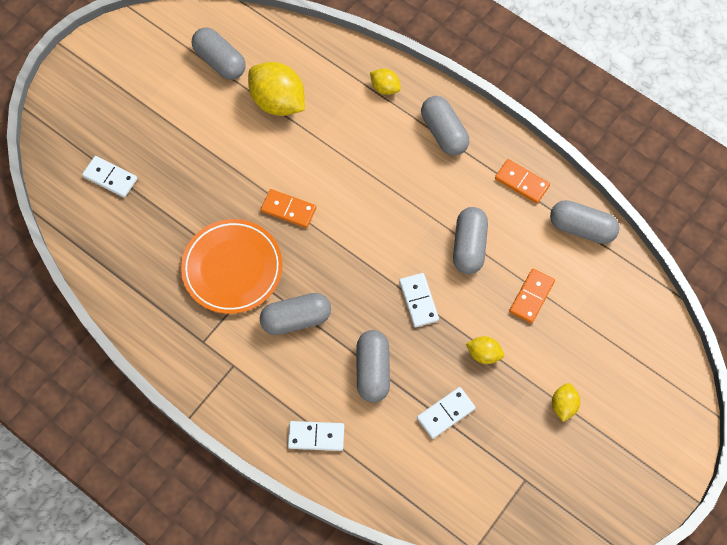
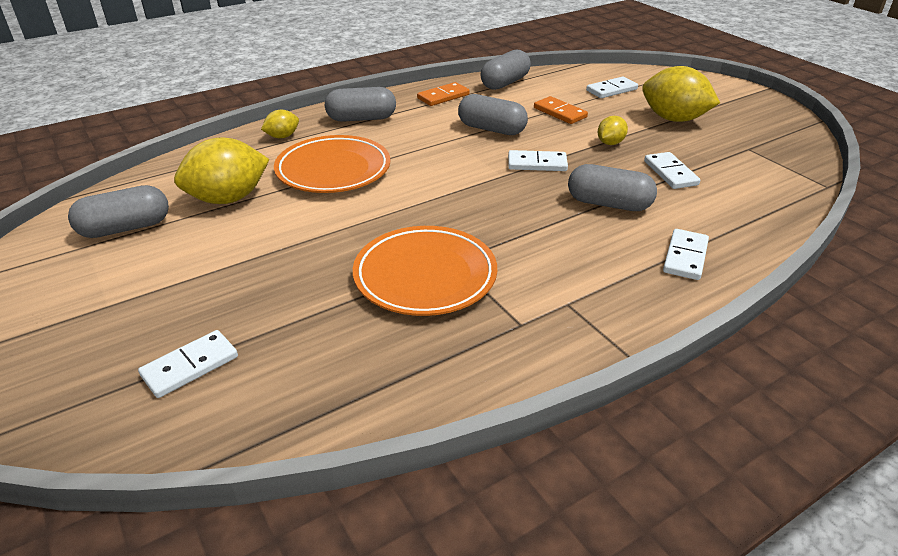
camera: 70 degrees left, 30 degrees down
grey capsule [260,293,331,335] -> none
orange domino [261,189,316,228] -> none
yellow lemon [552,383,580,422] -> yellow lemon [642,66,720,122], size x1.98
none -> orange plate [274,135,390,193]
none -> white domino [586,77,638,98]

